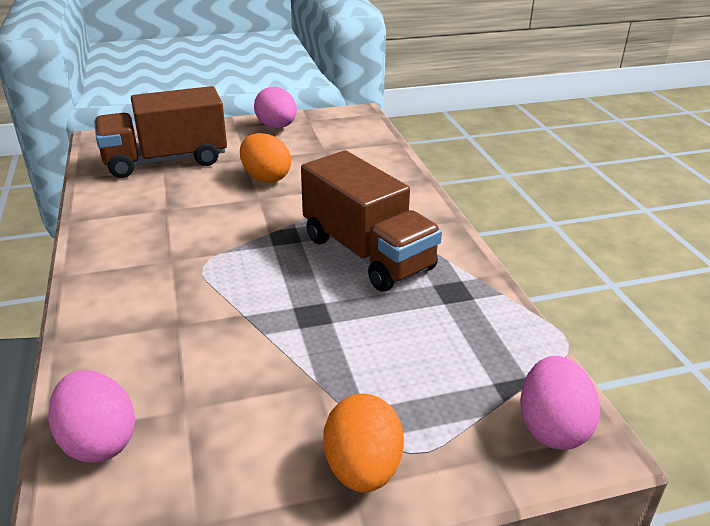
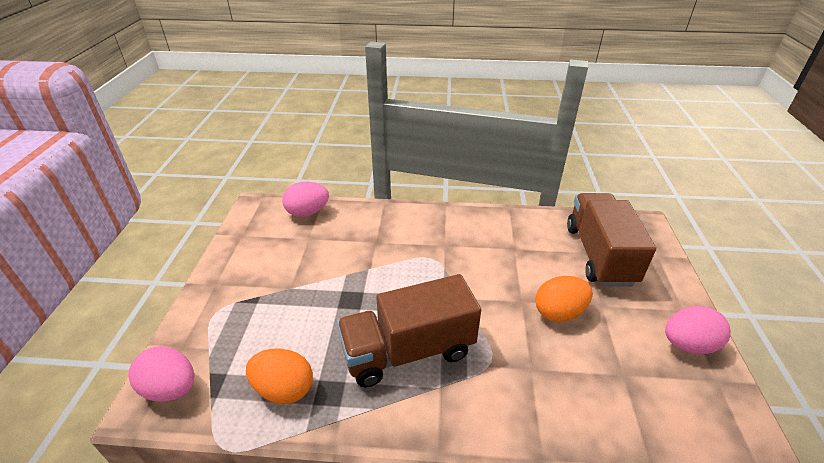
camera: 110 degrees right, 5 degrees up
orange egg [323,394,404,493] -> orange egg moved to [246,348,313,404]

